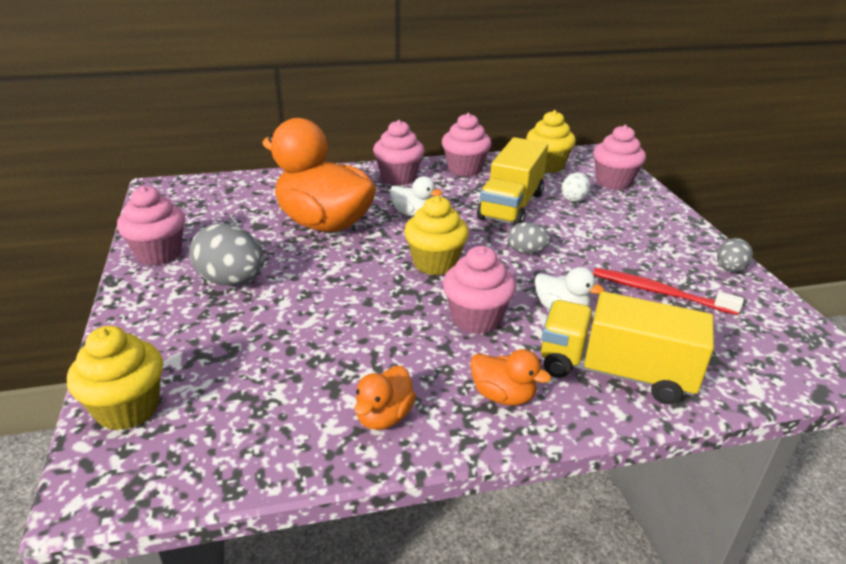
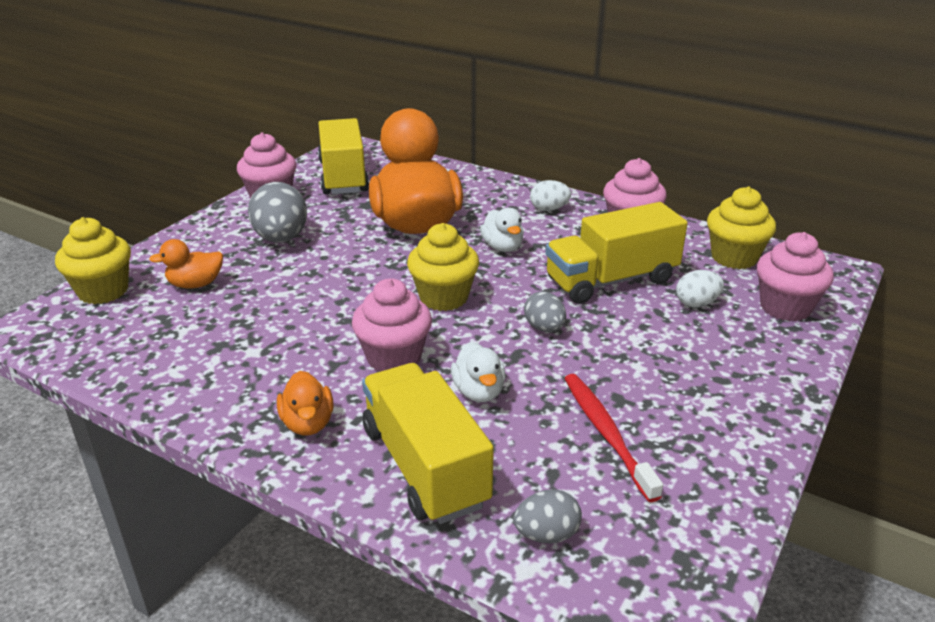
camera: 45 degrees right, 0 degrees up
orange duck [354,366,416,430] -> orange duck moved to [149,239,223,288]
pink cupcake [373,120,425,185] -> white egg [530,180,571,211]
grey egg [717,238,753,272] -> grey egg moved to [513,489,582,543]
none -> yellow truck [318,118,369,194]

